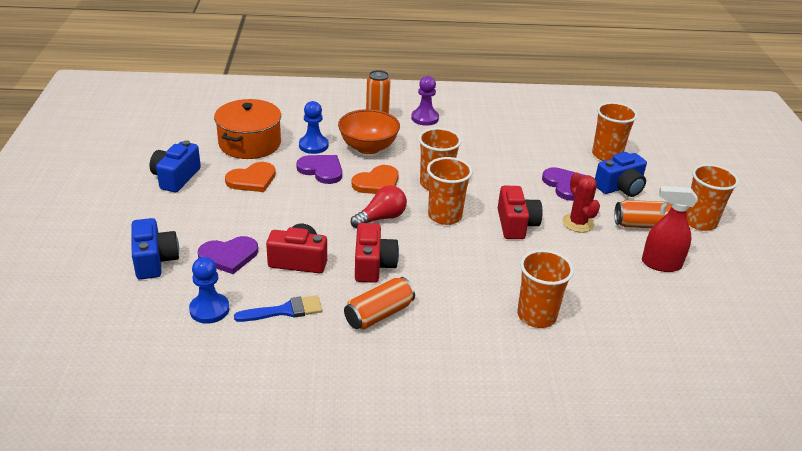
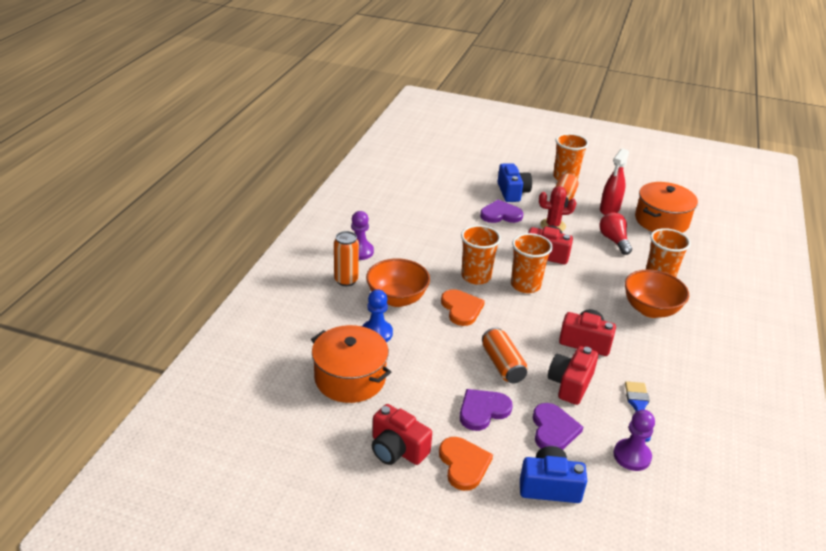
camera: 70 degrees left, 0 degrees up
blue camera [149,140,201,192] -> red camera [372,404,432,465]
blue pawn [189,257,229,324] -> purple pawn [613,410,655,471]
orange heart [225,162,276,192] -> orange heart moved to [439,437,493,491]
purple heart [296,155,342,184] -> purple heart moved to [459,389,513,431]
orange can [344,277,415,330] -> orange can moved to [482,327,528,383]
red light bulb [351,185,407,229] -> red light bulb moved to [599,212,632,255]
orange cup [592,102,638,161] -> none
none -> orange bowl [625,269,689,318]
none -> orange pot [635,182,698,233]

